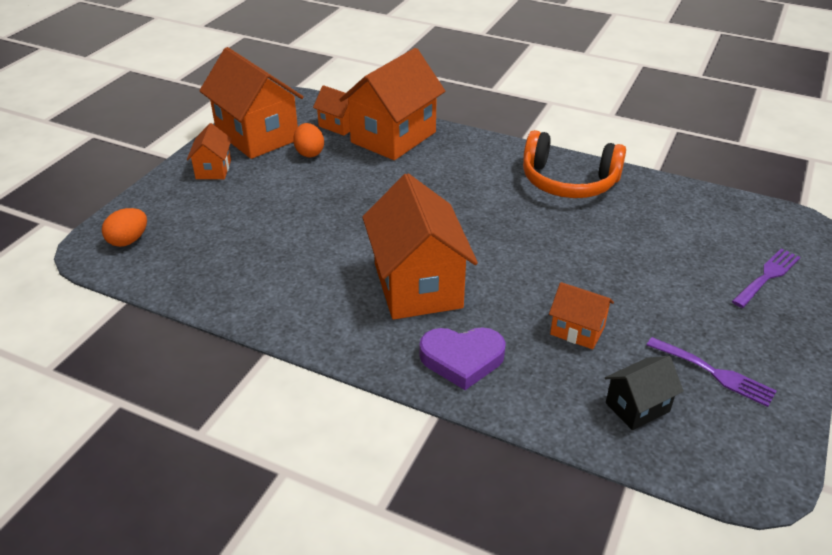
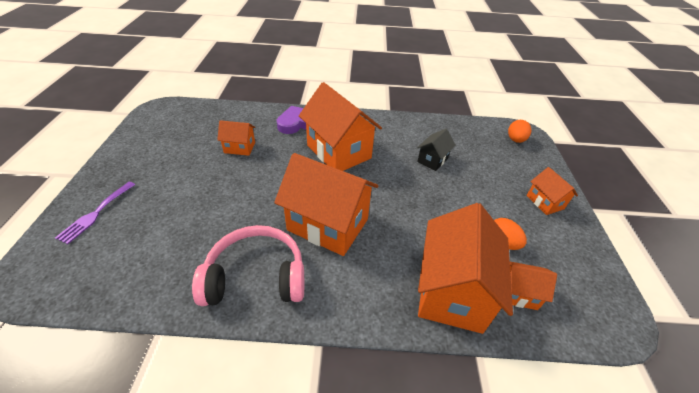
camera: 155 degrees right, 5 degrees up
orange house [199,47,304,159] -> orange house moved to [274,153,378,256]
orange headphones [523,130,626,198] -> pink headphones [192,225,304,306]
black house [605,356,684,430] -> black house moved to [417,129,456,171]
purple fork [647,337,776,407] -> none

